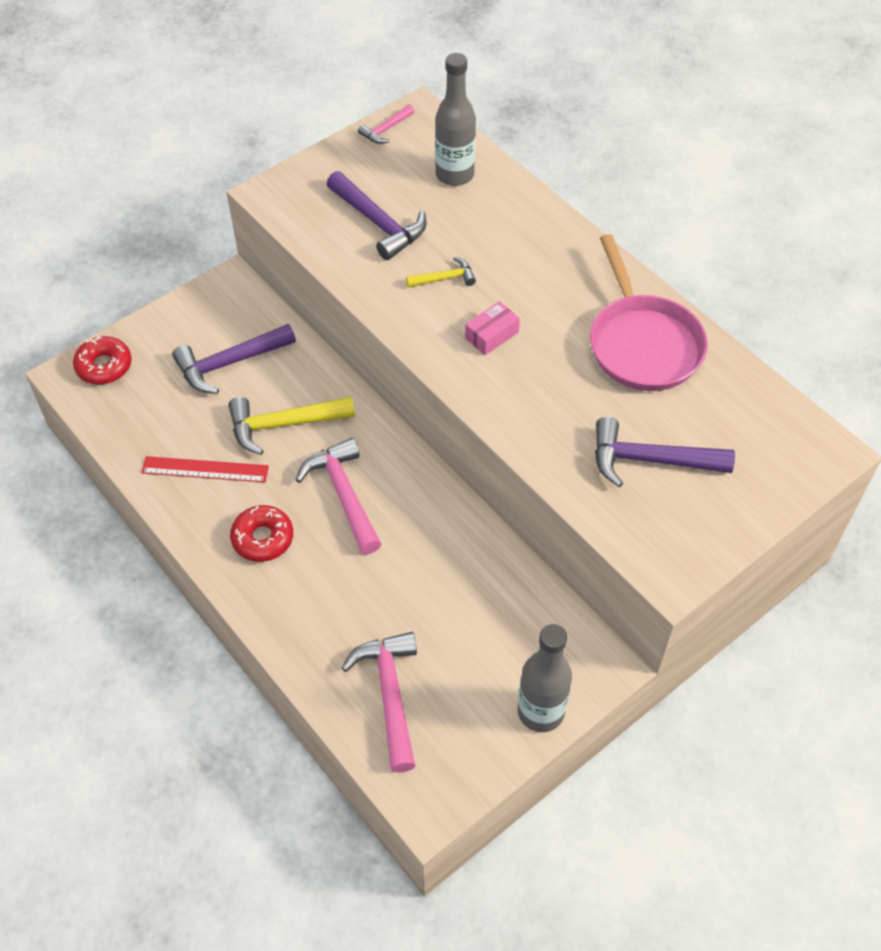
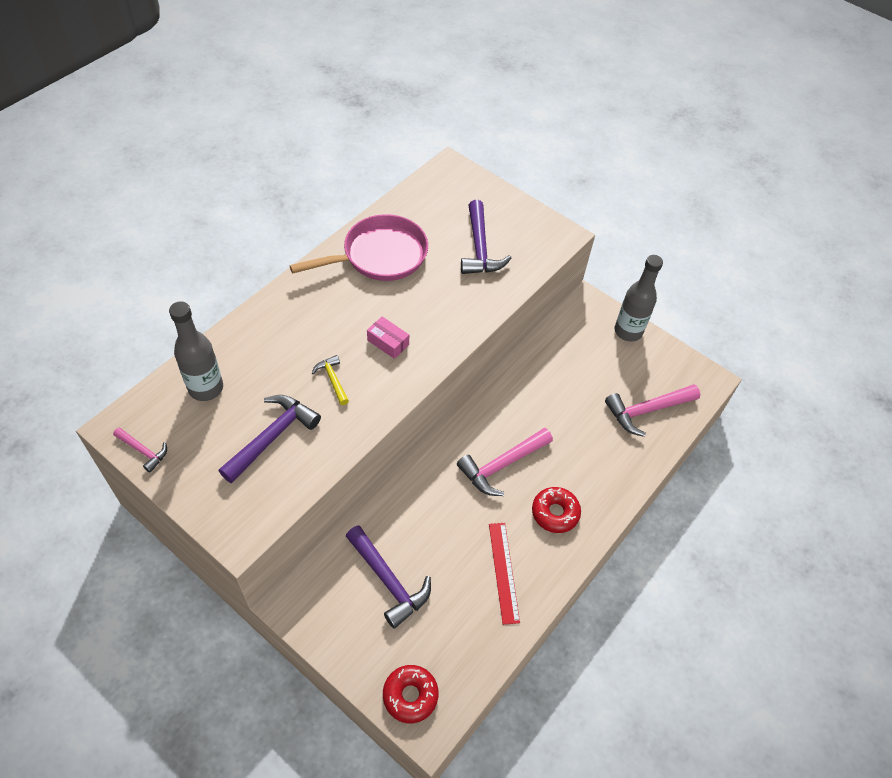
camera: 105 degrees left, 0 degrees up
yellow hammer [229,396,355,455] -> none

